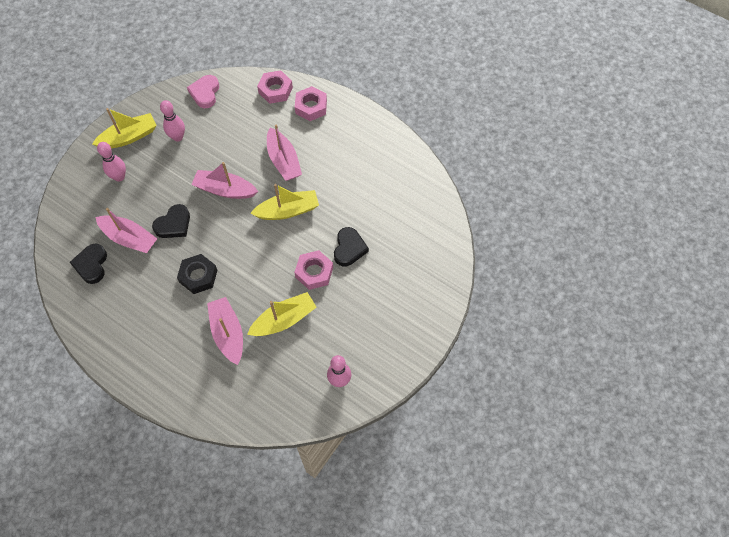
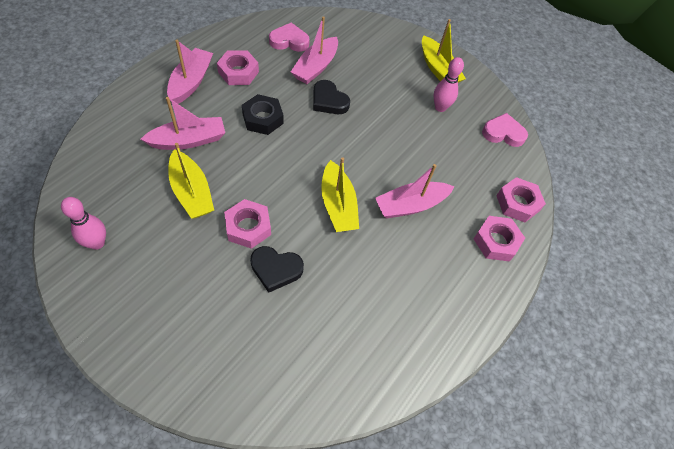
camera: 85 degrees right, 5 degrees down
black heart [70,244,107,284] -> pink heart [269,23,310,52]
pink bowling pin [97,142,126,182] -> none
pink boat [191,162,258,199] -> pink boat moved to [167,40,213,104]
none -> pink nut [217,50,259,85]

